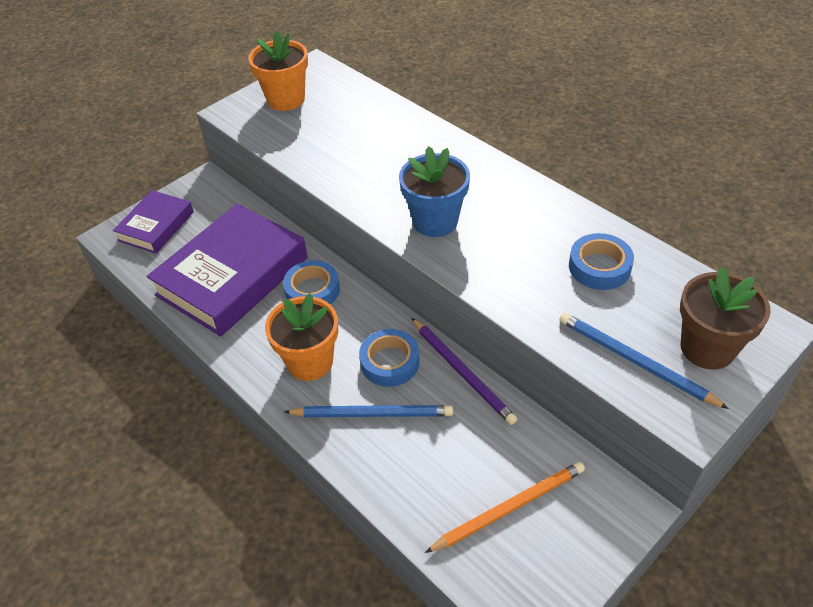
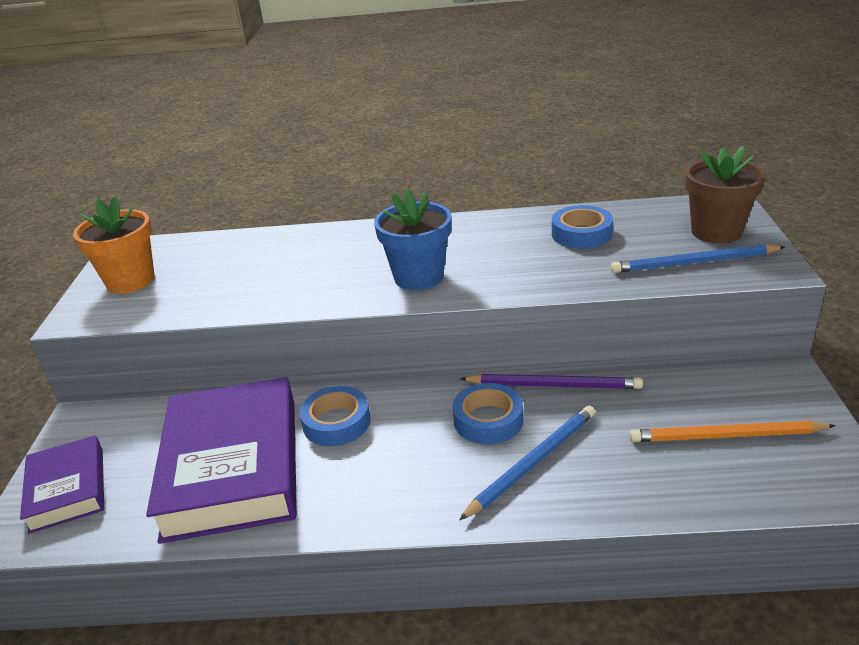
camera: 45 degrees left, 15 degrees down
orange flower pot [265,293,338,381] -> none
orange pencil [425,462,585,553] -> orange pencil turned 105 degrees counterclockwise [630,421,836,442]

